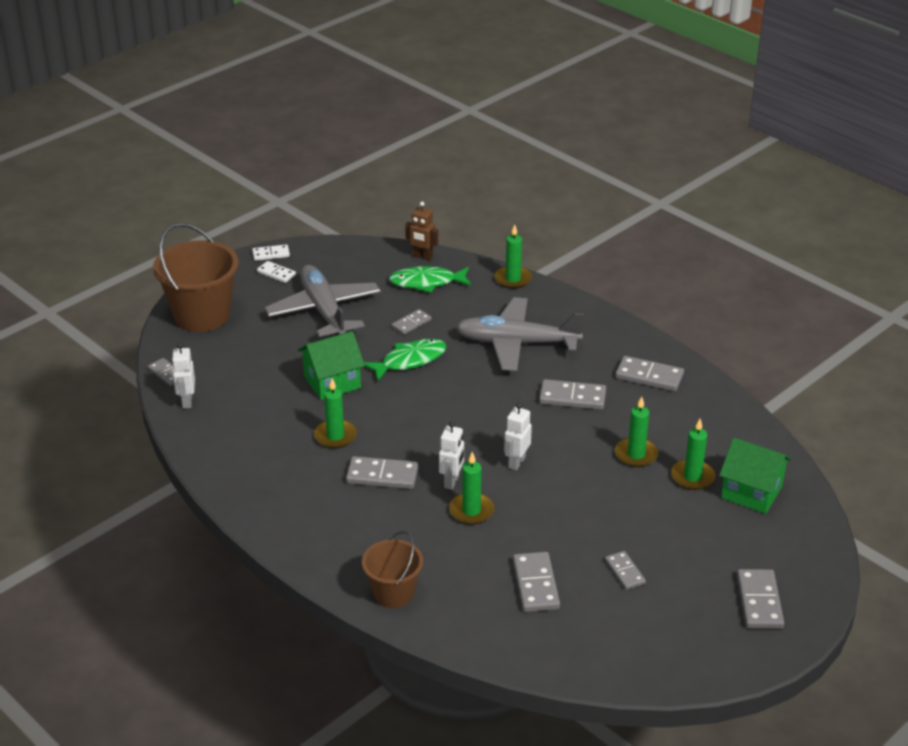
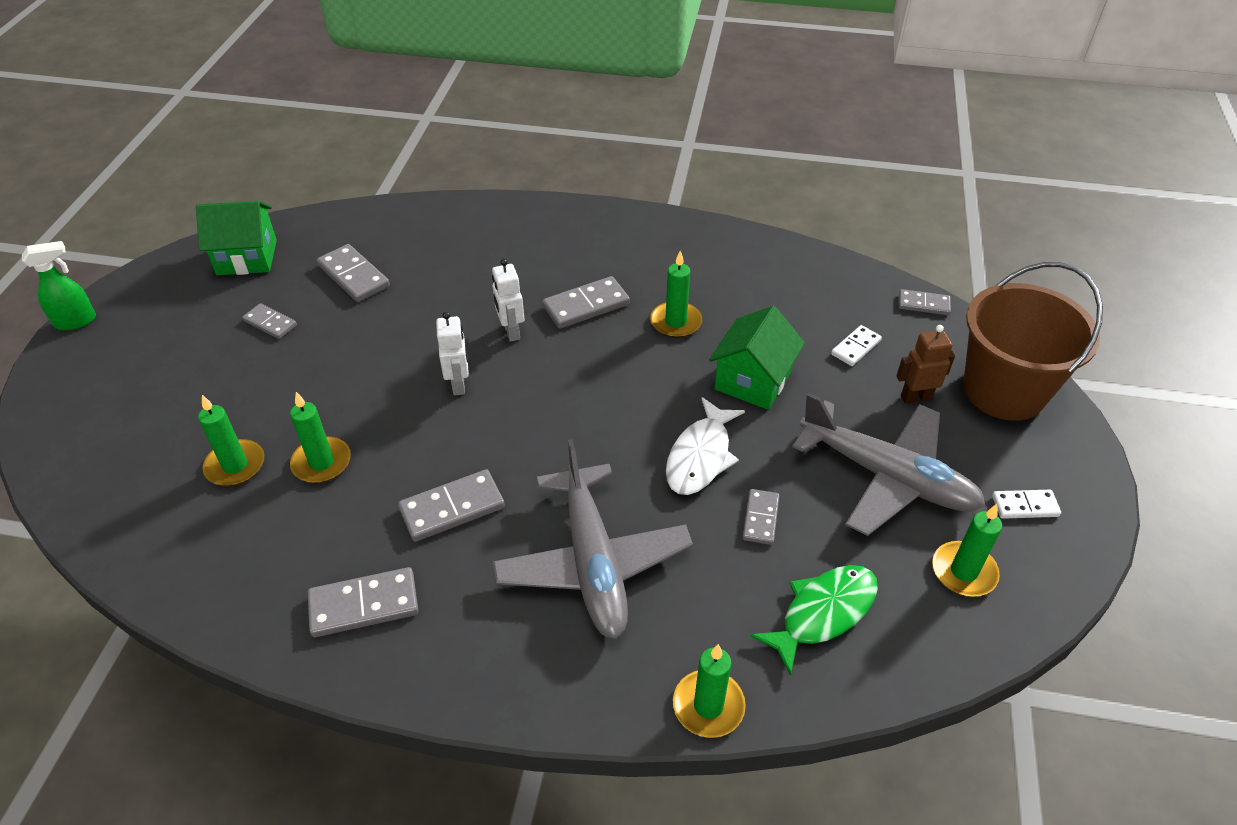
camera: 145 degrees right, 10 degrees up
white robot [172,343,195,408] -> none
white domino [252,244,290,261] -> white domino moved to [831,325,882,366]
brown bucket [362,531,423,608] -> none
green fish [364,339,447,381] -> white fish [666,397,745,495]
brown robot [405,202,438,261] -> brown robot moved to [896,325,955,404]
green candle [449,452,494,525] -> green candle moved to [932,504,1002,597]
grey plane [456,297,584,371] -> grey plane turned 105 degrees clockwise [493,439,693,639]
green house [719,438,792,514] -> green house moved to [196,201,277,275]
grey domino [737,569,784,629] -> none
none -> green spray bottle [22,241,96,330]

